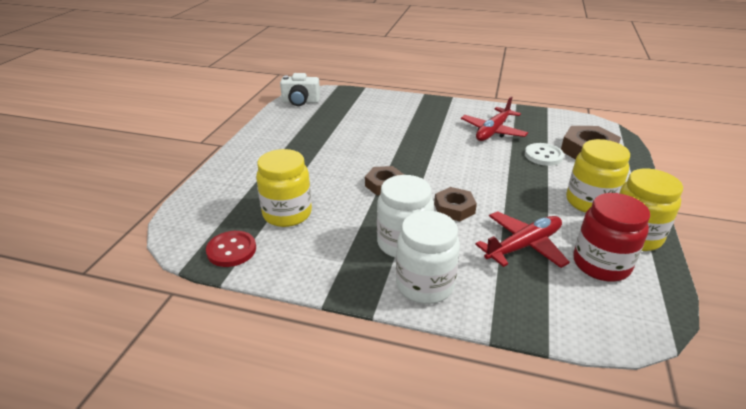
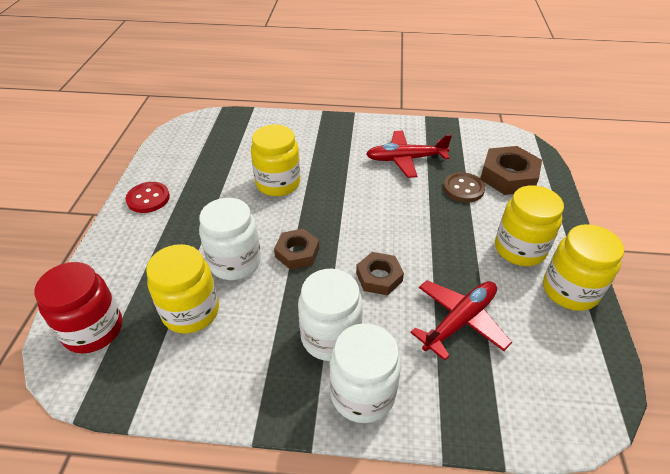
camera: 10 degrees left, 10 degrees up
red button [206,231,256,267] -> red button moved to [126,182,170,213]
white camera [280,73,320,106] -> none
red plane [461,96,528,141] -> red plane turned 60 degrees clockwise [366,131,452,178]
white button [525,143,564,166] -> brown button [443,172,485,202]
red jar [573,193,650,282] -> red jar moved to [34,262,122,353]
none -> white jar [199,198,261,280]
none -> yellow jar [251,124,300,196]

